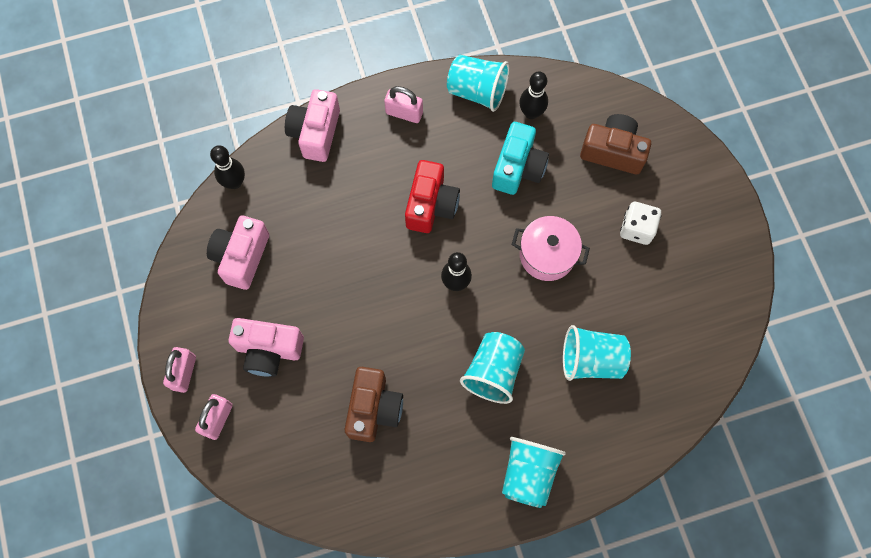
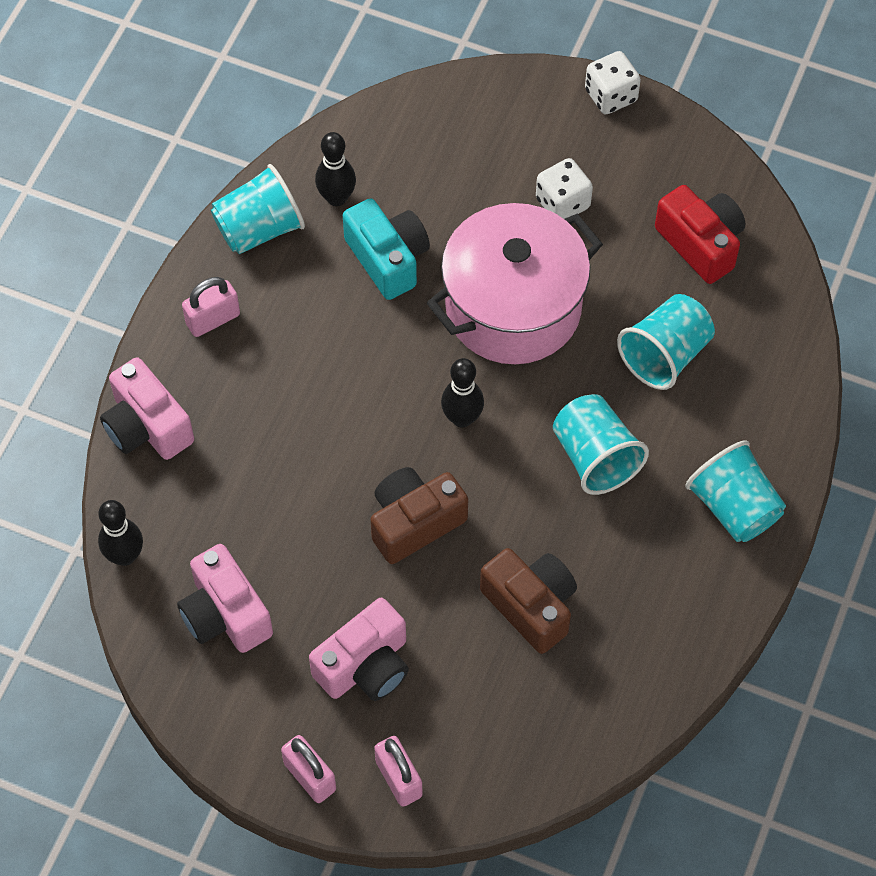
camera: 50 degrees left, 10 degrees down
red camera [405,160,460,233] -> red camera moved to [655,185,745,284]
pink pot [512,216,590,281] -> pink pot [427,203,603,364], size x1.73
brown camera [580,114,651,174] -> brown camera moved to [370,467,468,564]
none -> white dice [585,51,641,114]

